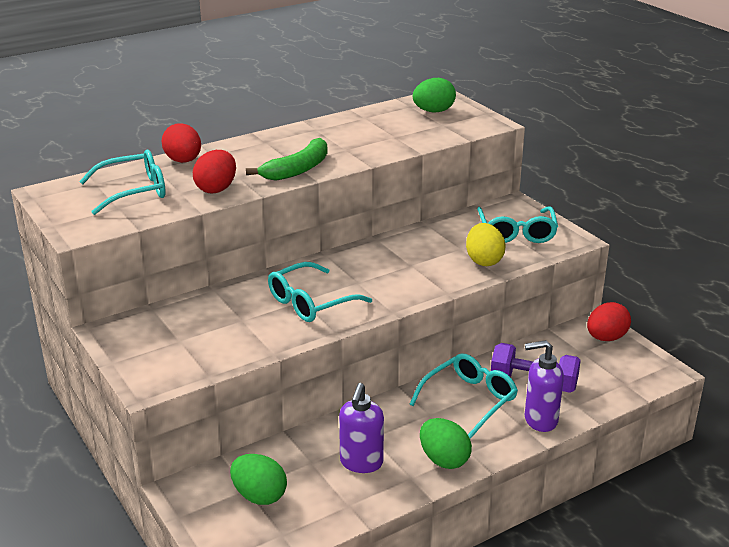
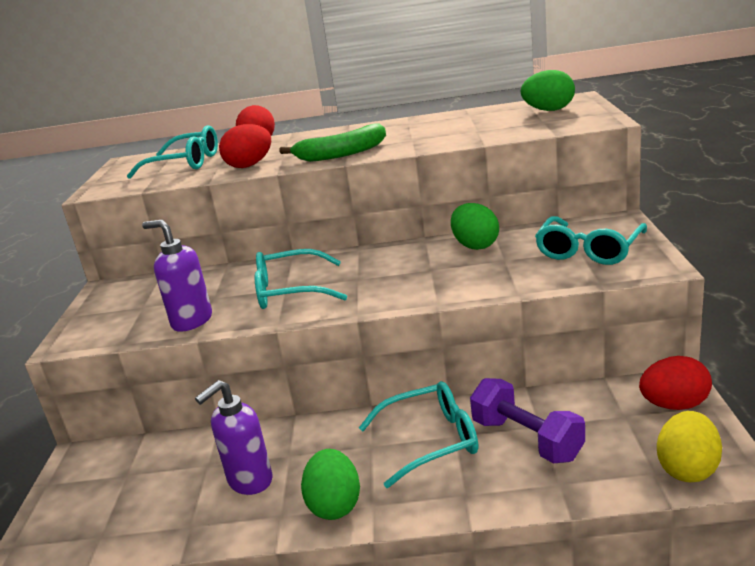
camera: 35 degrees right, 5 degrees down
green egg [230,454,287,505] -> green egg moved to [451,203,499,250]
yellow egg [466,223,506,266] -> yellow egg moved to [657,411,722,482]
purple soap dispenser [525,340,564,432] -> purple soap dispenser moved to [142,219,212,332]

